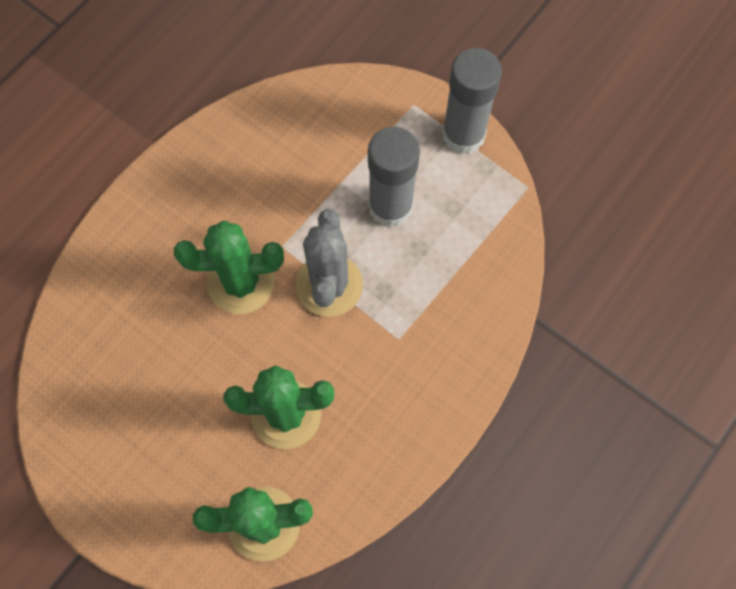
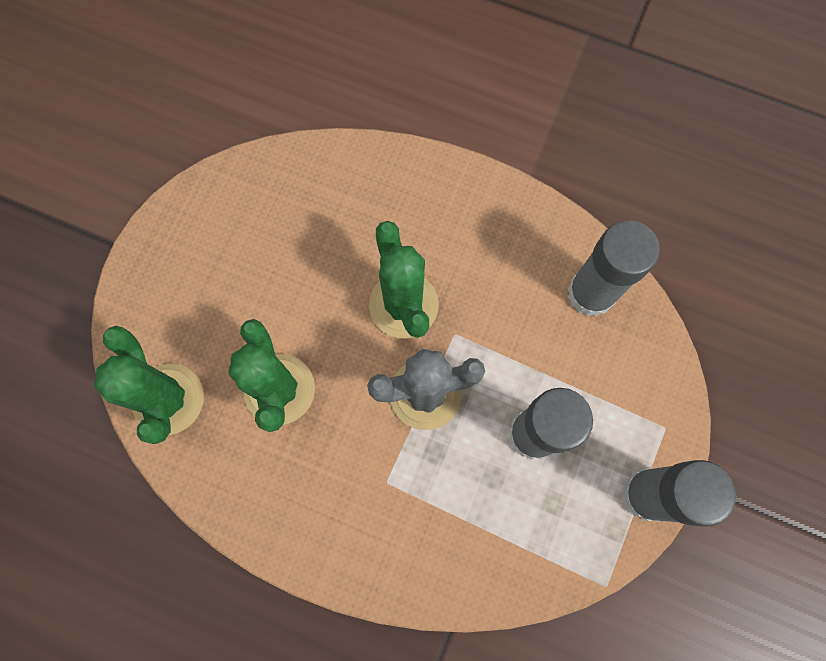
camera: 75 degrees right, 5 degrees up
none -> grey glue stick [568,221,660,316]

